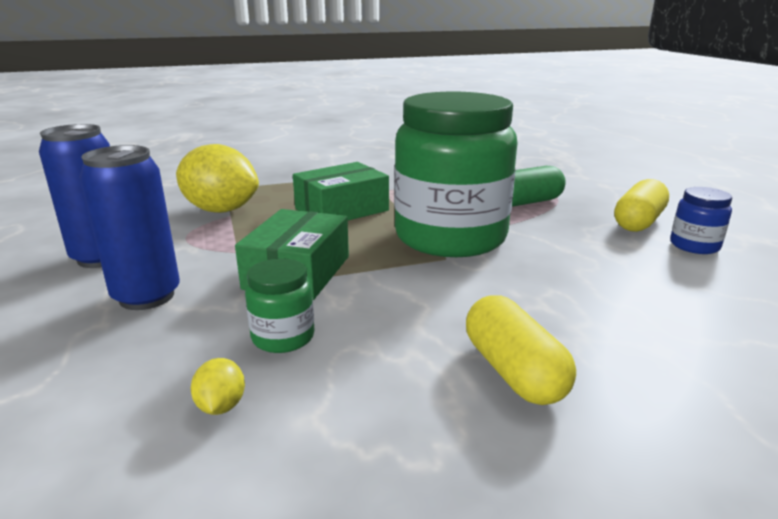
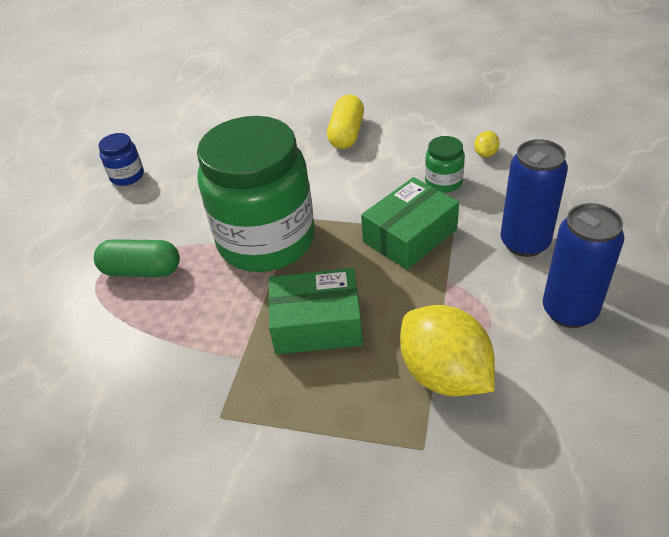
camera: 145 degrees left, 20 degrees up
yellow capsule [614,179,669,232] -> none

